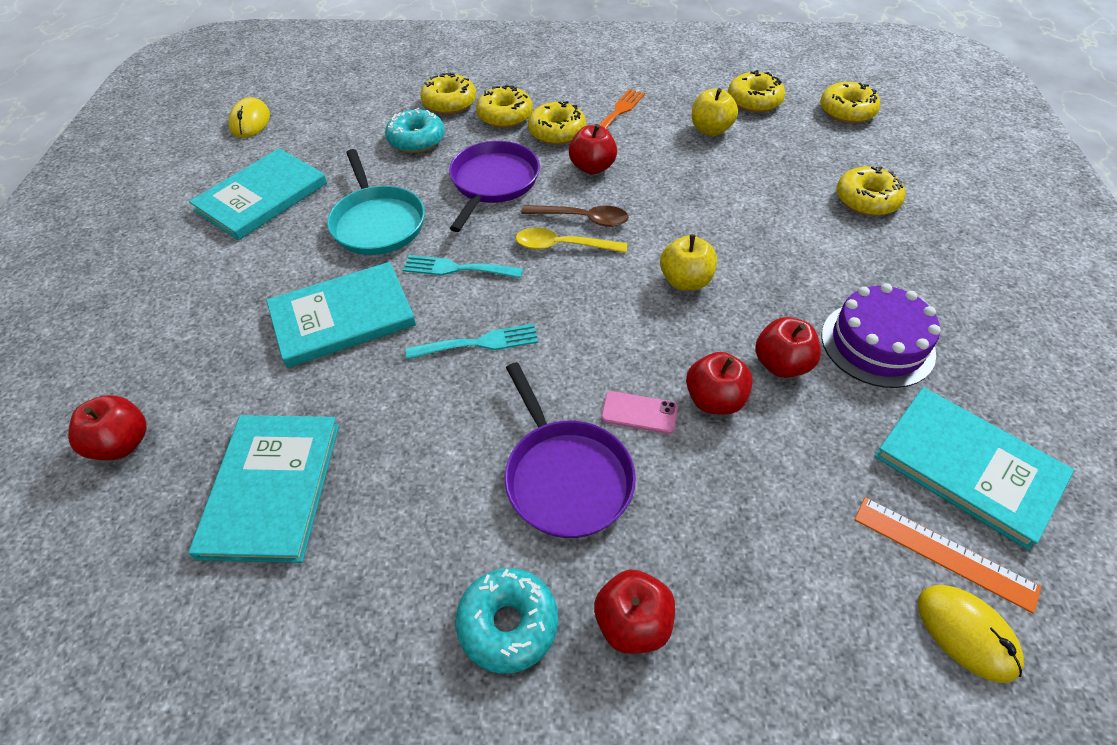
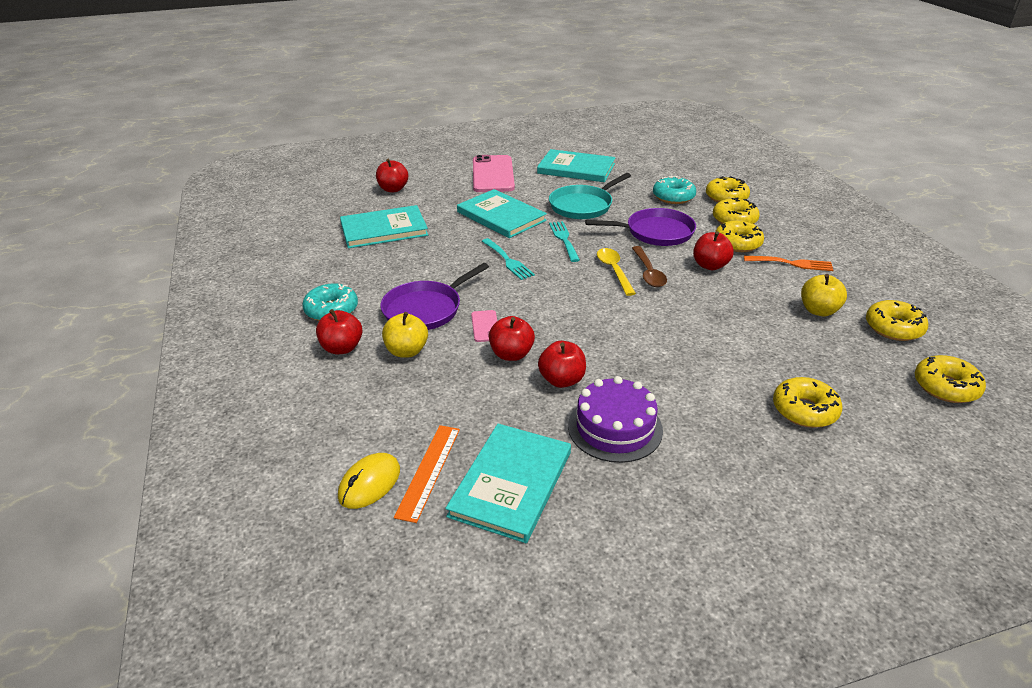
camera: 70 degrees right, 15 degrees down
yellow mouse [228,97,270,138] -> none
yellow apple [660,234,717,291] -> yellow apple moved to [382,312,428,358]
none -> pink phone [473,155,515,192]

